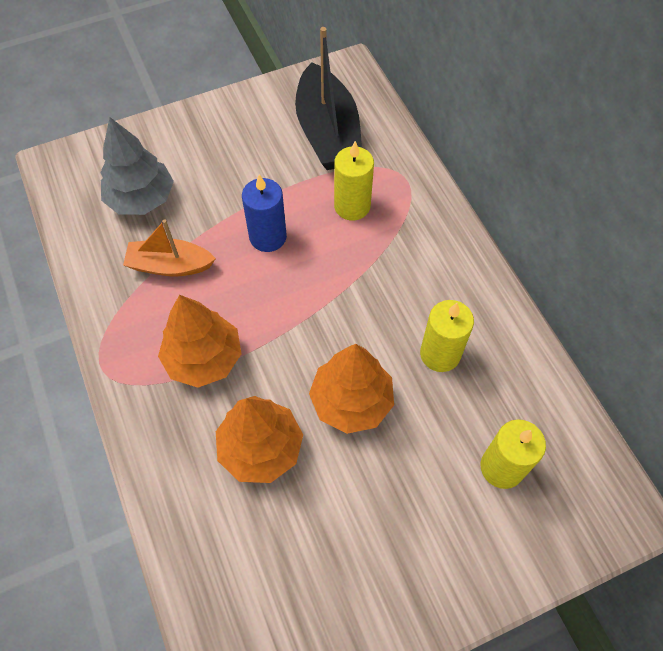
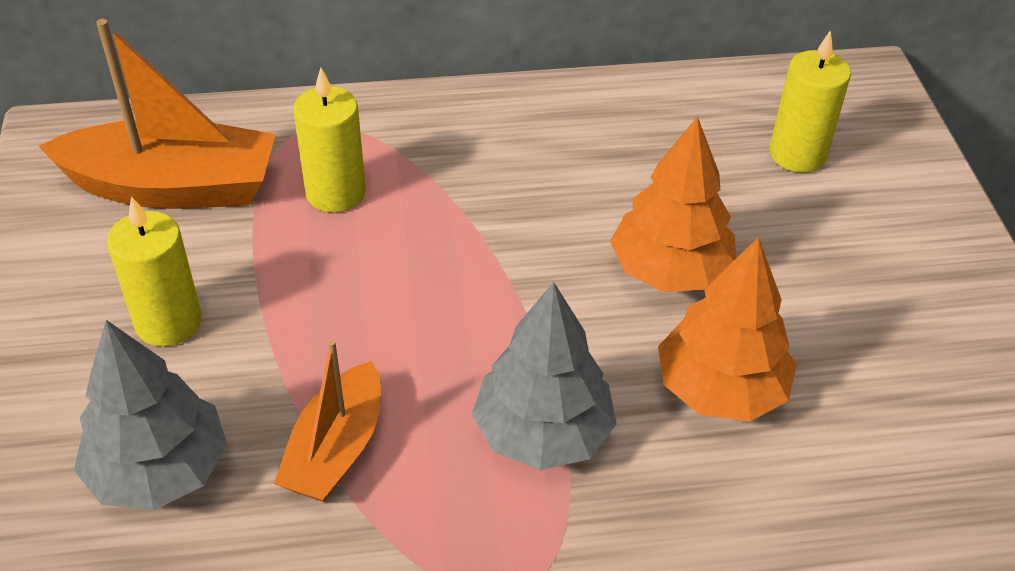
camera: 75 degrees left, 15 degrees down
orange tree [158,295,242,388] -> grey tree [472,282,617,470]
blue candle [242,174,287,252] -> none
black boat [295,27,362,170] -> orange boat [39,19,276,209]
yellow candle [420,300,474,372] -> yellow candle moved to [107,196,202,347]

